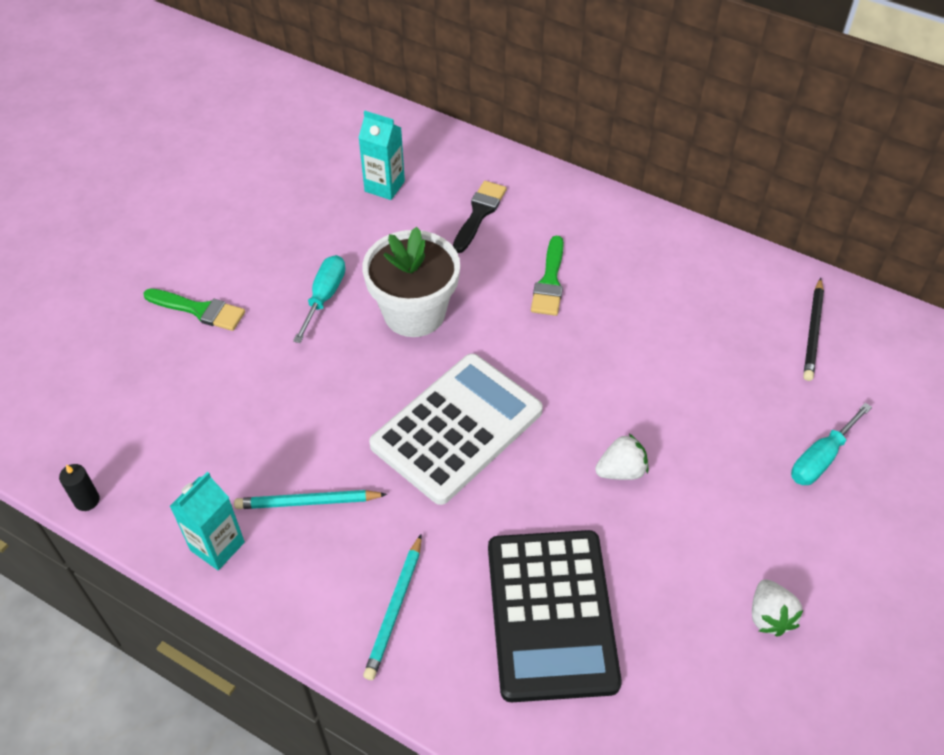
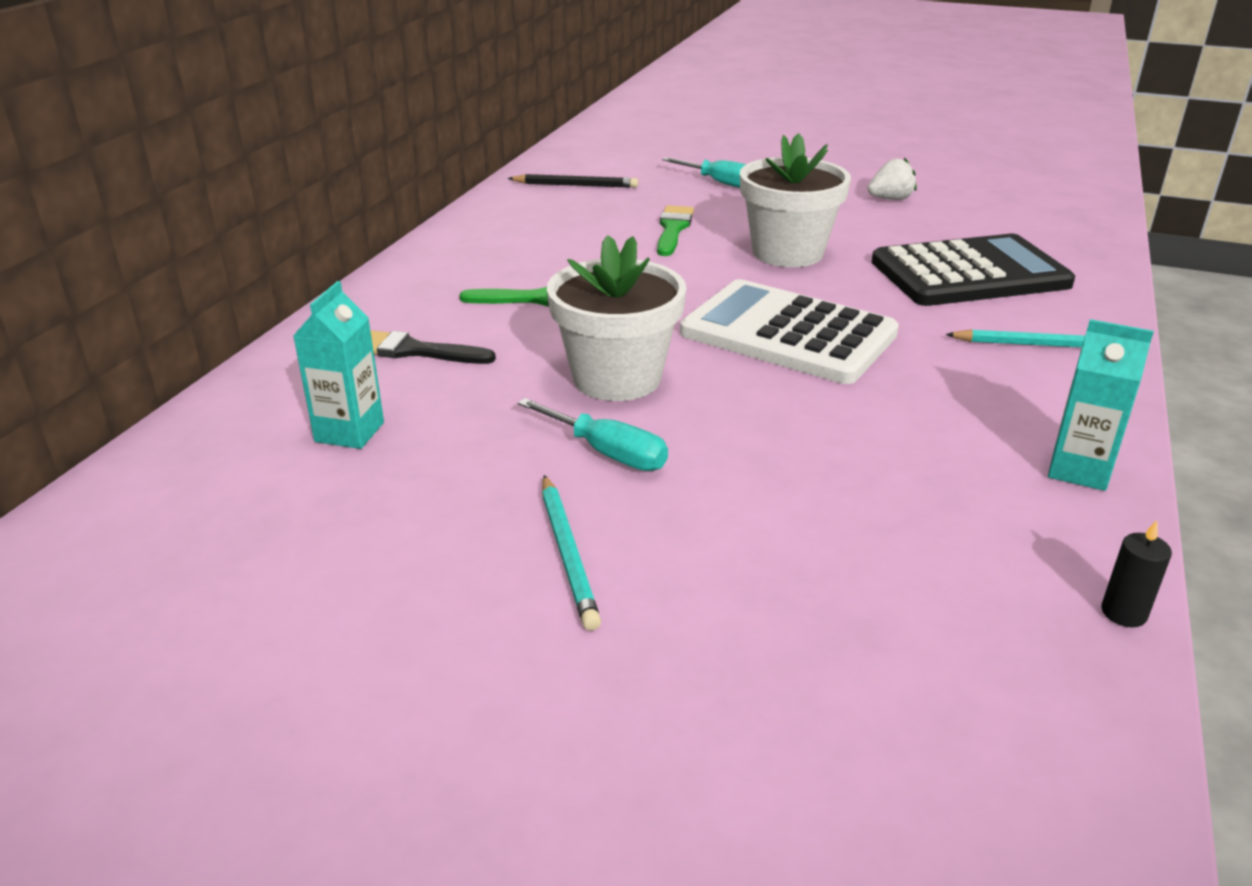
camera: 100 degrees left, 20 degrees down
green brush [143,289,245,331] -> green brush moved to [657,205,694,256]
turquoise pencil [234,490,387,509] -> turquoise pencil moved to [542,475,601,631]
turquoise screwdriver [293,255,345,343] -> turquoise screwdriver turned 150 degrees counterclockwise [518,398,668,471]
white strawberry [595,434,648,480] -> white flower pot [740,133,851,267]

